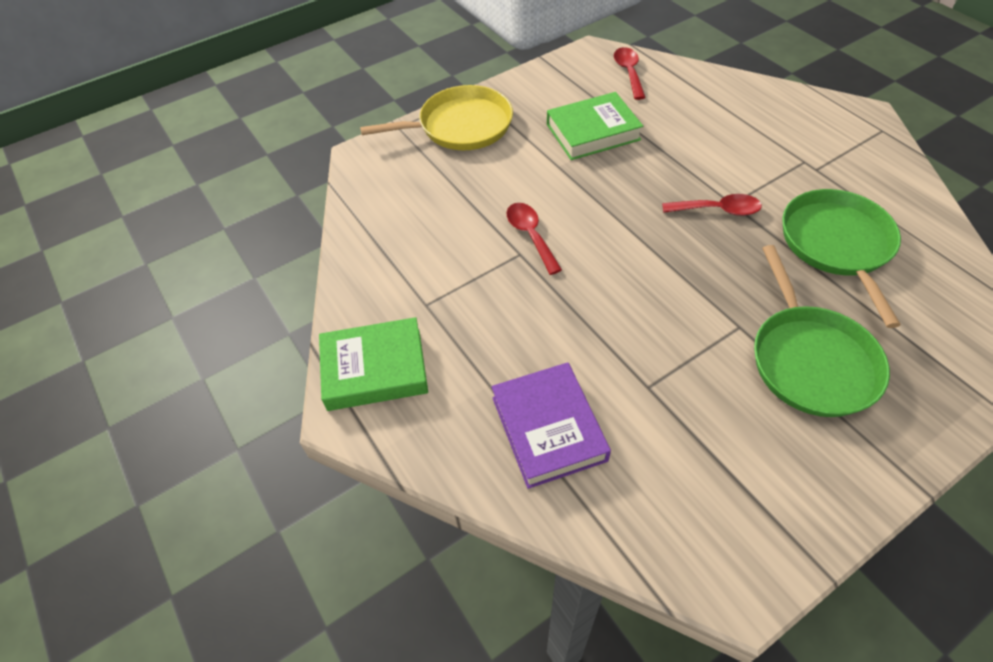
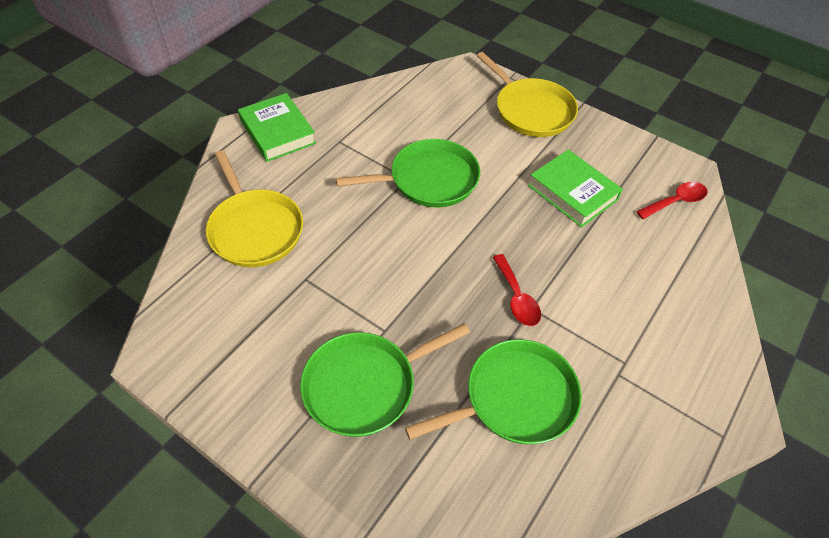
camera: 65 degrees right, 0 degrees up
purple book [491,362,611,489] -> yellow pan [206,151,303,267]
red spoon [506,203,562,275] -> green pan [336,139,480,207]

